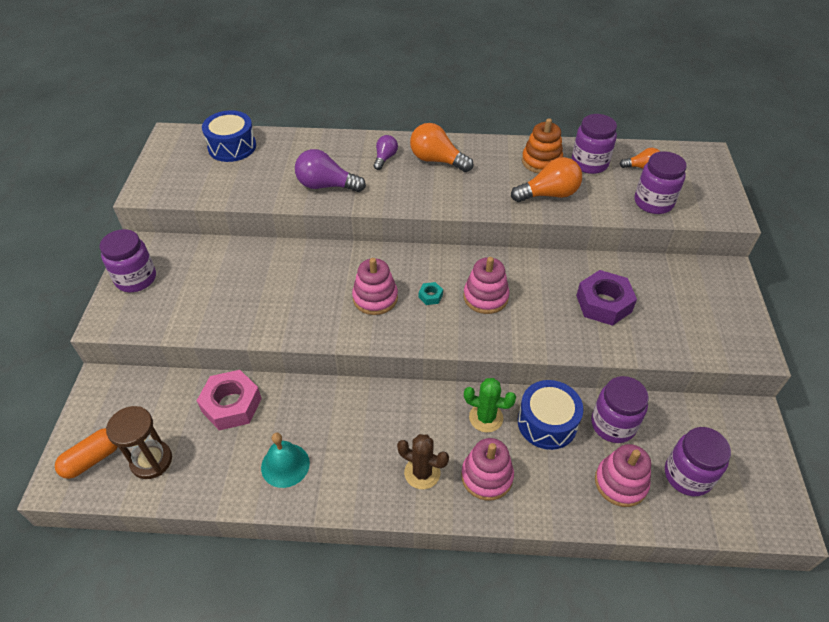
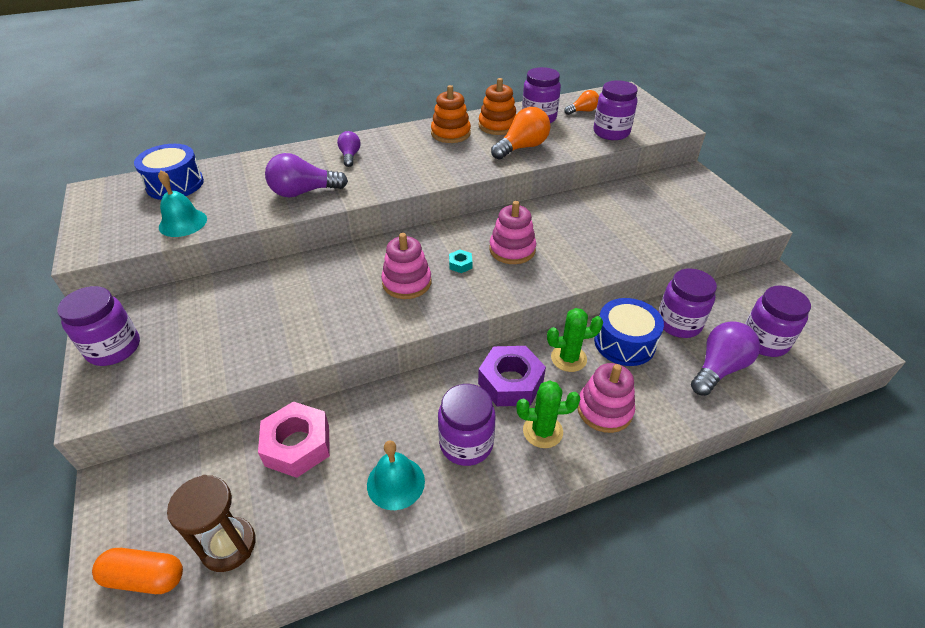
camera: 25 degrees left, 5 degrees down
orange capsule [55,428,118,479] -> orange capsule turned 75 degrees clockwise [92,548,183,594]
brown cactus [397,434,449,489] -> green cactus [516,380,580,448]
orange light bulb [410,123,474,172] -> none
purple nut [576,270,637,326] -> purple nut moved to [478,346,546,406]
pink stacking toy [595,444,651,507] -> purple light bulb [691,321,760,396]
none -> turquoise bell [158,170,207,237]
none -> orange stacking toy [431,85,471,143]
none -> purple jar [438,384,496,466]

